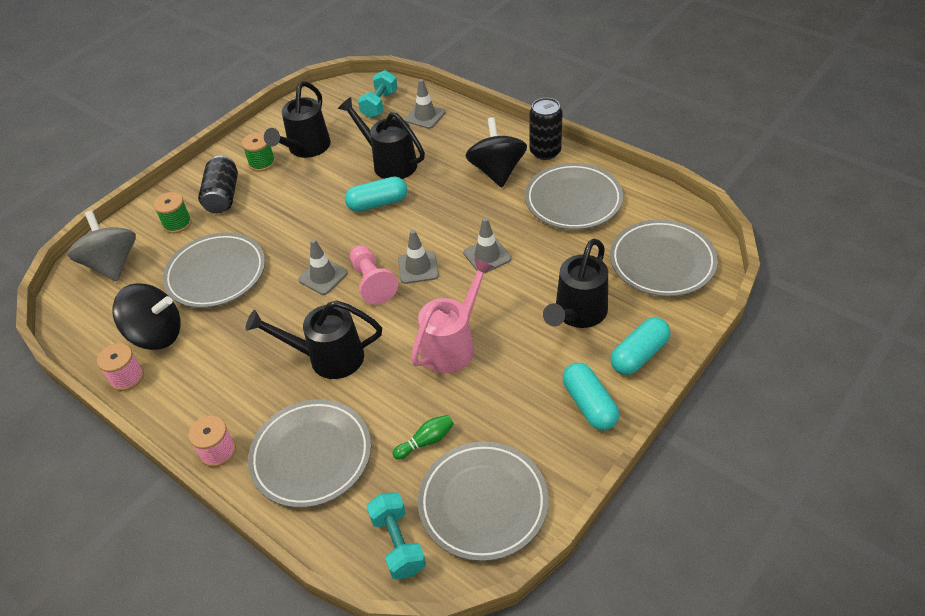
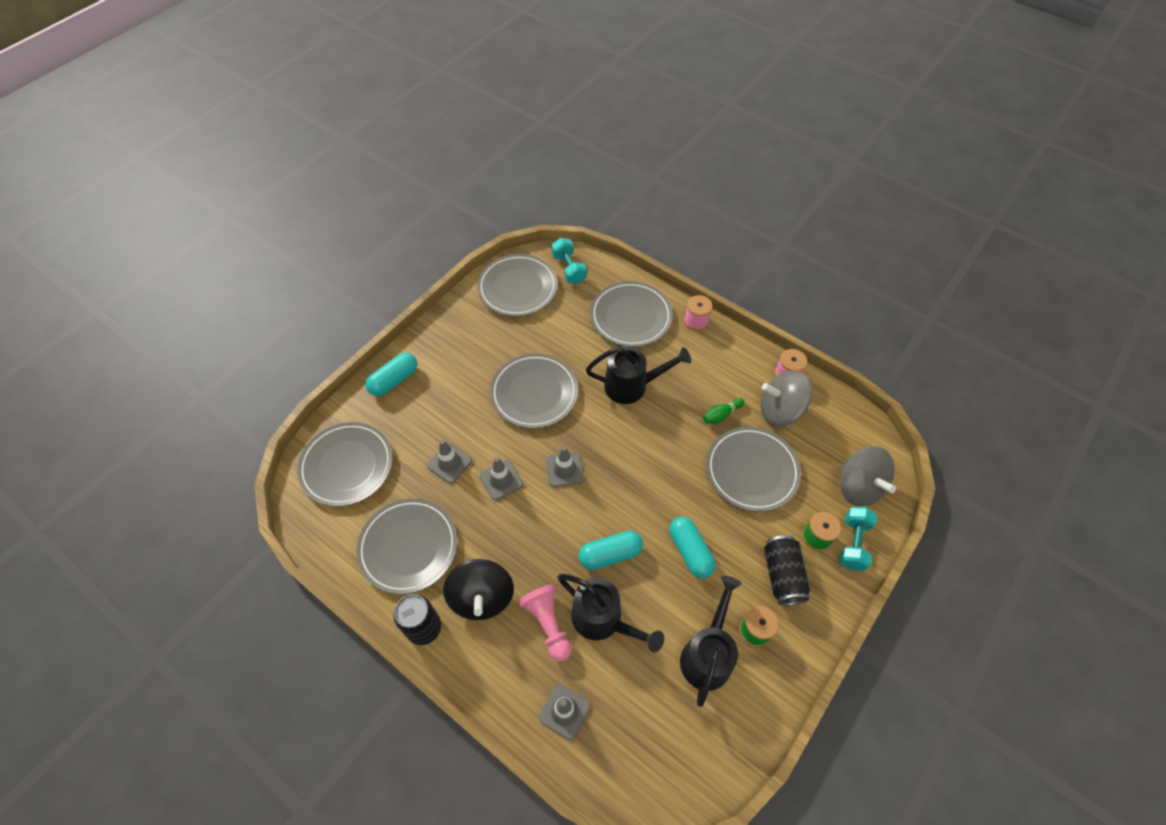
camera: 175 degrees right, 10 degrees up
black spinning top [112,283,181,350] -> grey spinning top [761,370,812,427]
grey traffic cone [298,239,348,295] -> grey traffic cone moved to [427,440,472,484]
pink pawn [350,245,398,304] -> pink pawn moved to [518,584,572,662]
turquoise dumbbell [358,70,398,118] -> turquoise dumbbell moved to [839,507,877,571]
green bowling pin [393,415,454,460] -> green bowling pin moved to [703,398,745,424]
pink watering can [411,258,494,373] -> grey plate [490,354,578,429]
black watering can [543,239,608,328] -> none
turquoise capsule [563,363,619,430] -> turquoise capsule moved to [669,517,716,578]

